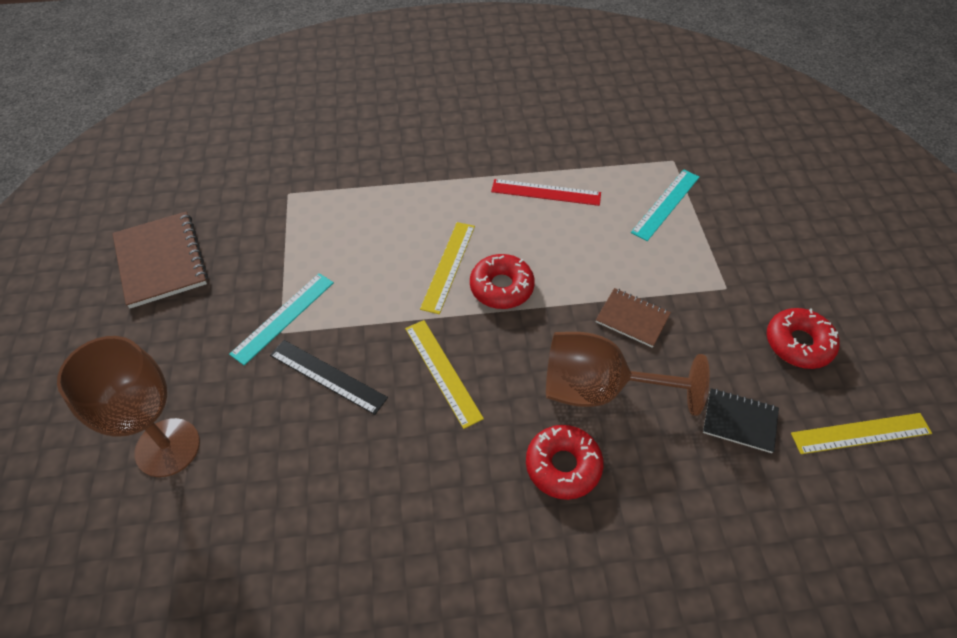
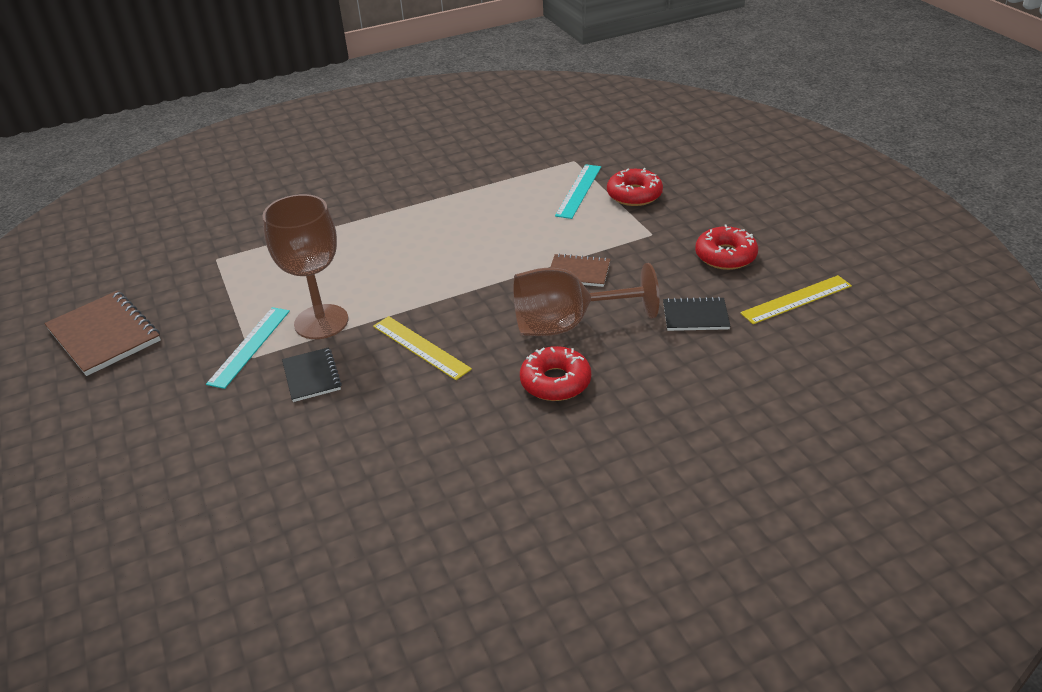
camera: 15 degrees left, 15 degrees down
brown goblet [57,336,200,477] -> brown goblet moved to [263,194,348,339]
black ruler [270,340,388,415] -> black notebook [282,347,342,402]
yellow ruler [420,222,475,314] -> none
red donut [470,254,535,309] -> red donut moved to [607,168,663,206]
red ruler [491,179,601,206] -> none

